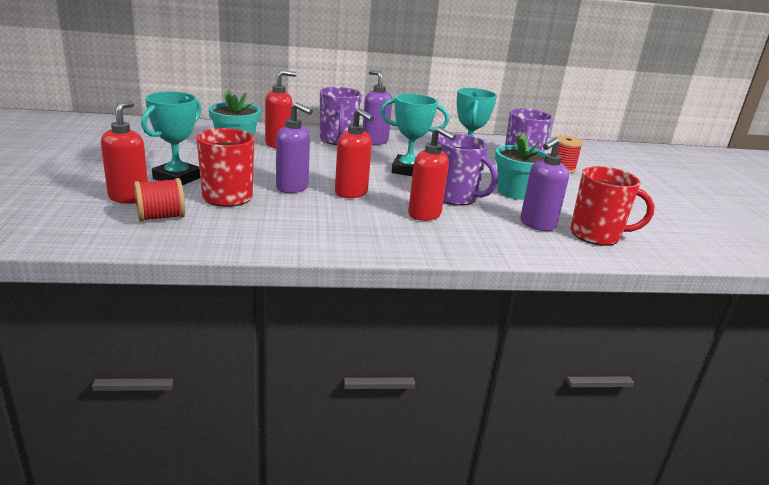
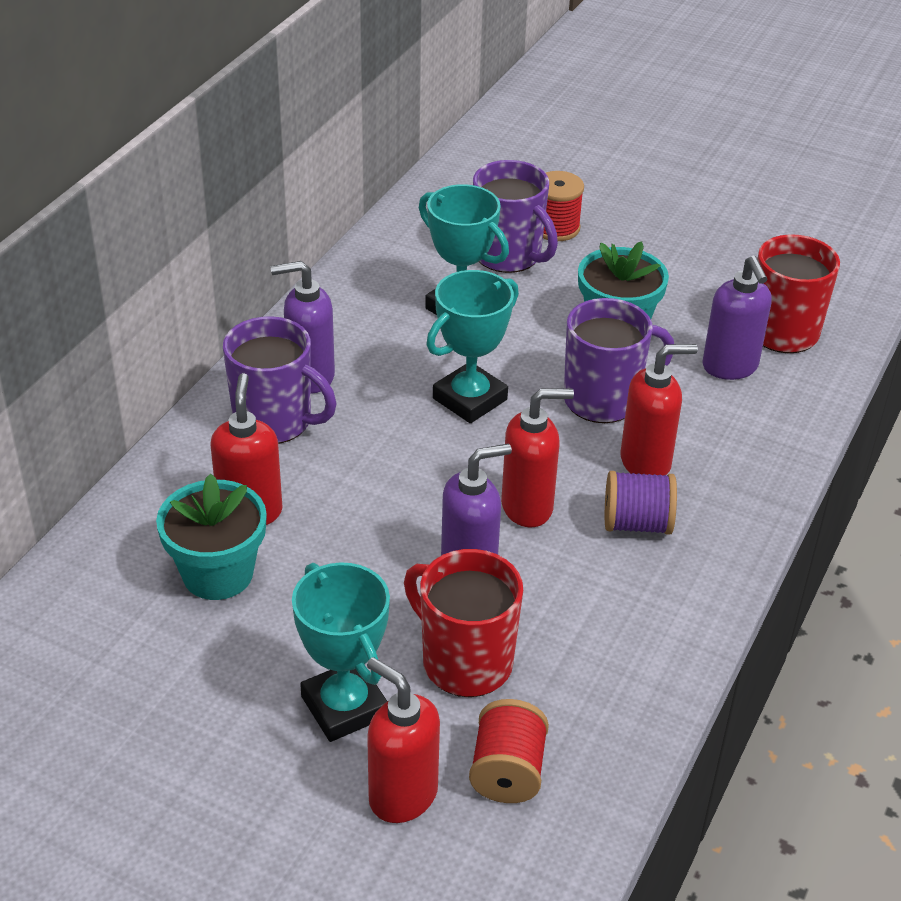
camera: 55 degrees left, 15 degrees up
none -> purple spool [605,471,677,535]

